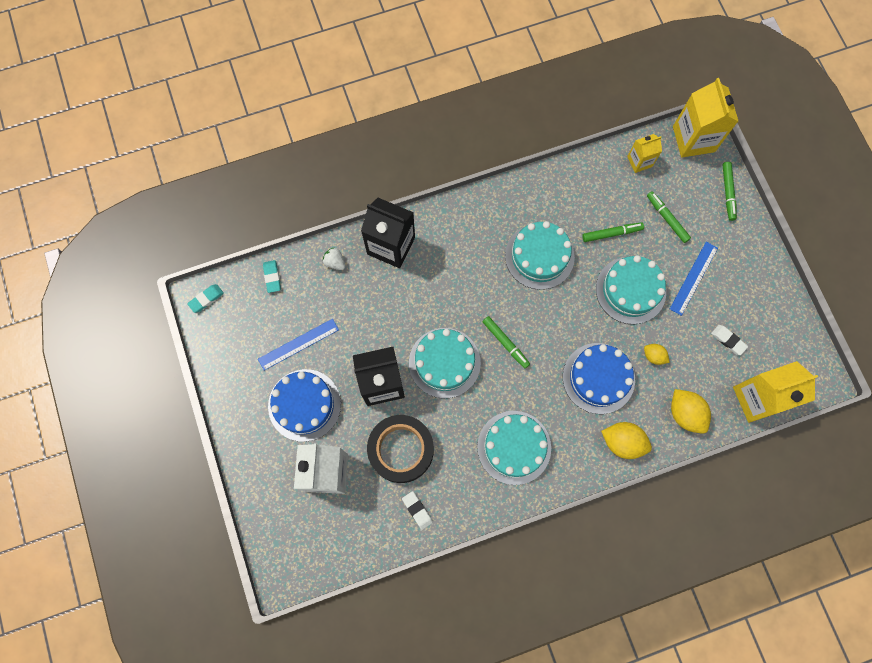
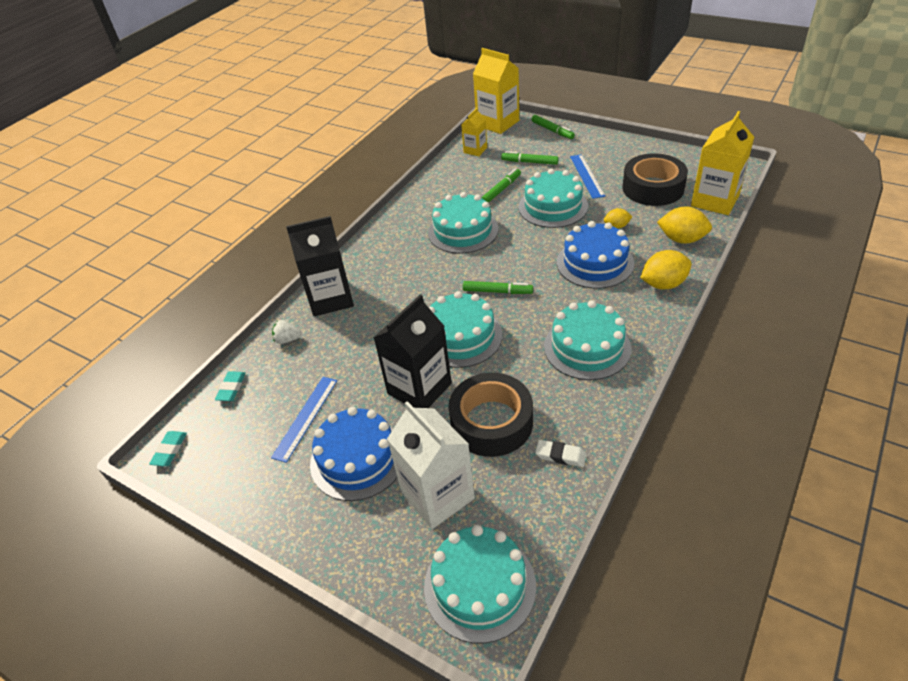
camera: 35 degrees left, 30 degrees down
turquoise eraser [263,260,281,293] -> turquoise eraser turned 60 degrees clockwise [215,371,246,401]
white eraser [711,325,748,355] -> black tape [622,154,688,206]
none -> turquoise cake [424,525,536,643]

